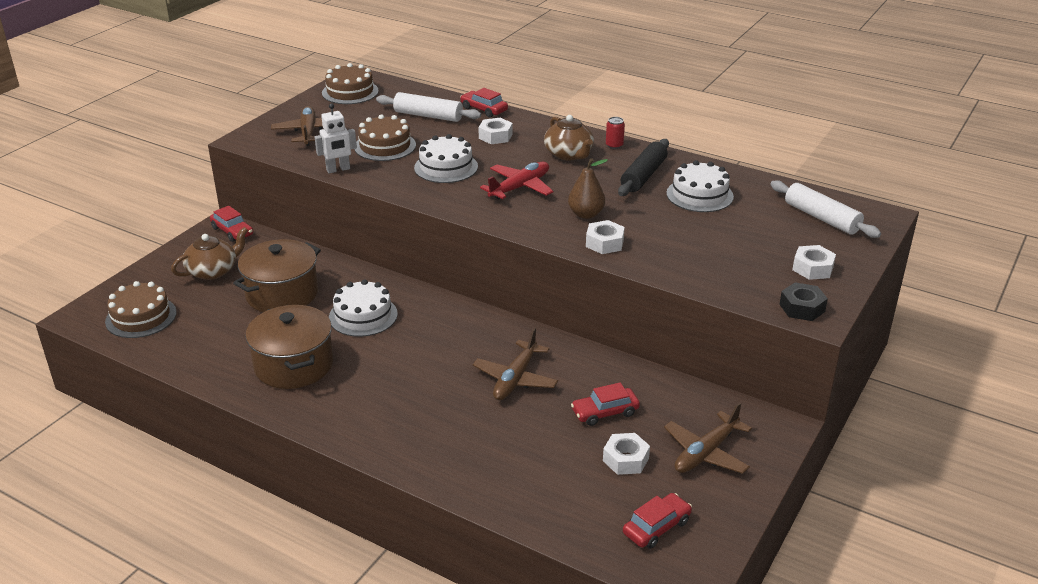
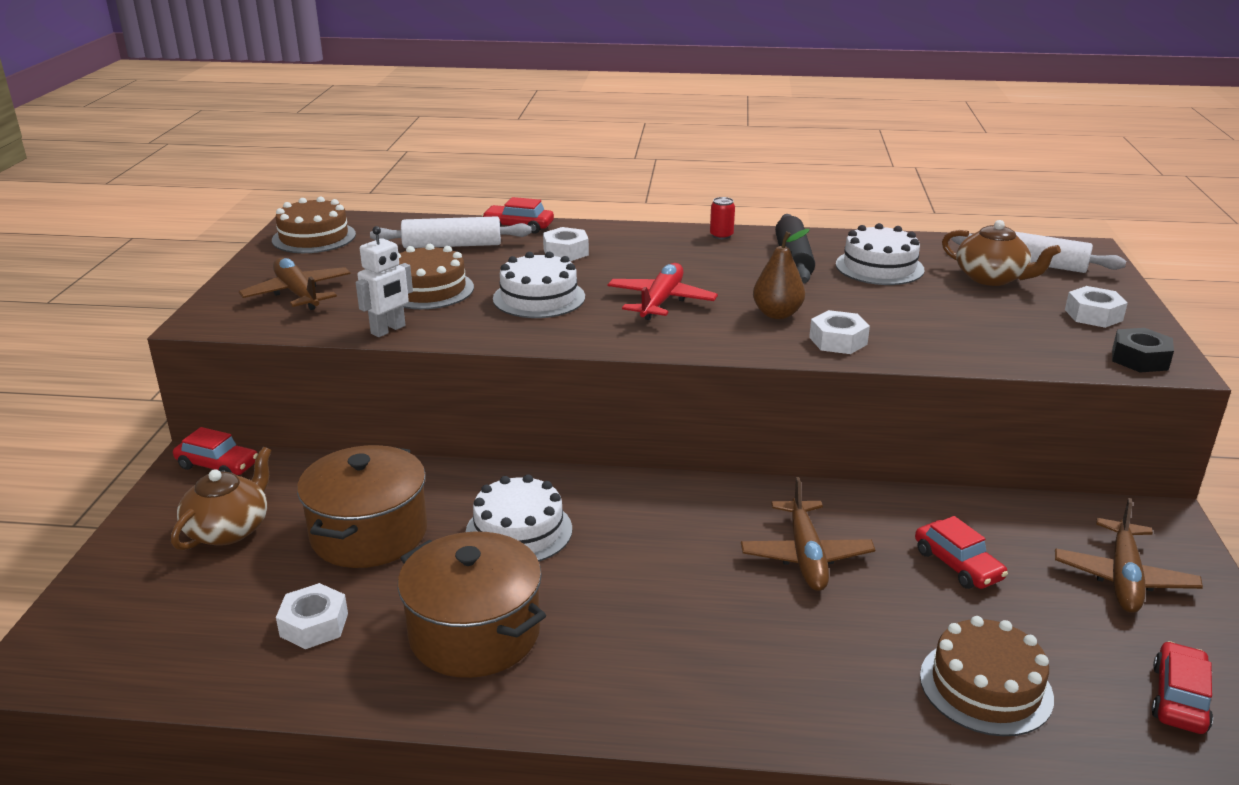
camera: 25 degrees left, 5 degrees down
brown cake [105,281,177,338] -> brown cake moved to [920,616,1054,736]
brown teapot [544,115,594,160] -> brown teapot moved to [942,220,1061,286]
red car [571,382,640,426] -> red car turned 75 degrees counterclockwise [915,516,1008,589]
white nut [603,433,650,475] -> white nut moved to [276,583,348,649]

